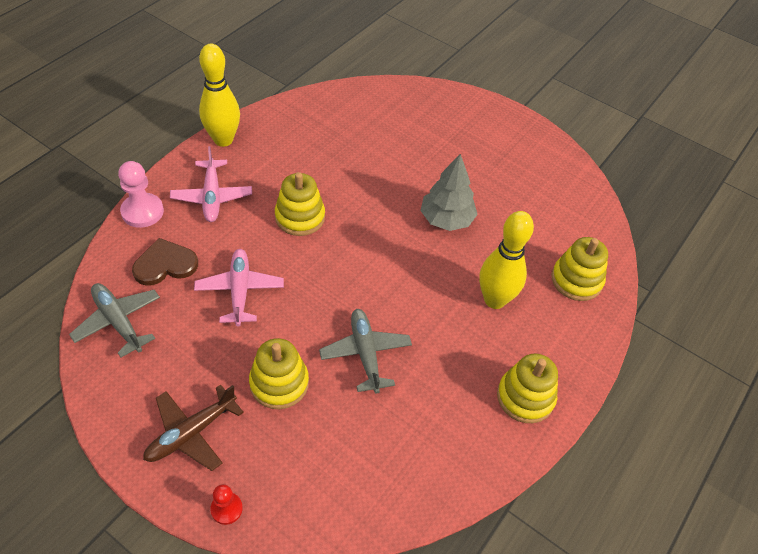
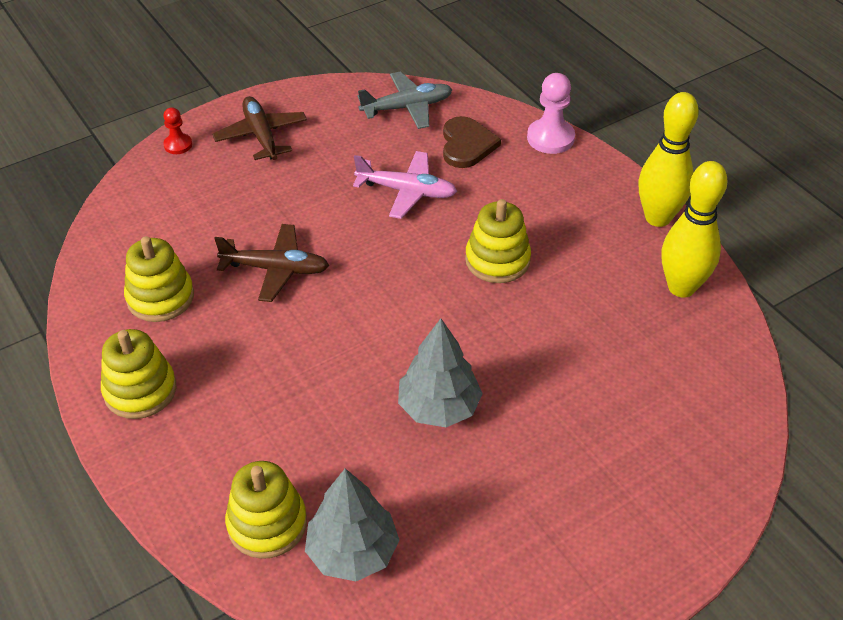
camera: 115 degrees right, 5 degrees down
pink plane [170,146,252,222] -> none
yellow stacking toy [249,338,309,409] -> yellow stacking toy moved to [124,236,194,322]
grey plane [319,309,412,394] -> brown plane [214,224,329,302]
yellow bowling pin [479,211,534,309] -> yellow bowling pin moved to [662,161,728,298]
none -> grey tree [305,468,399,581]

